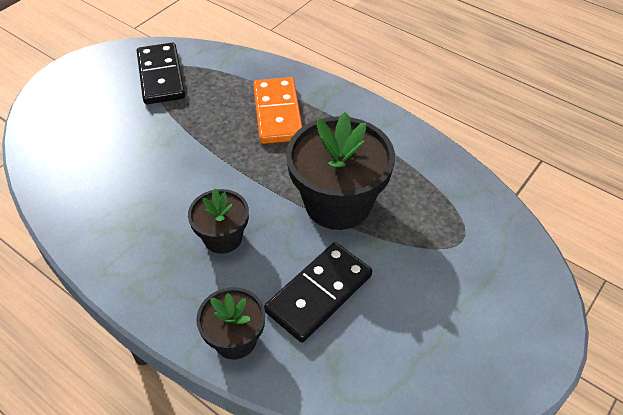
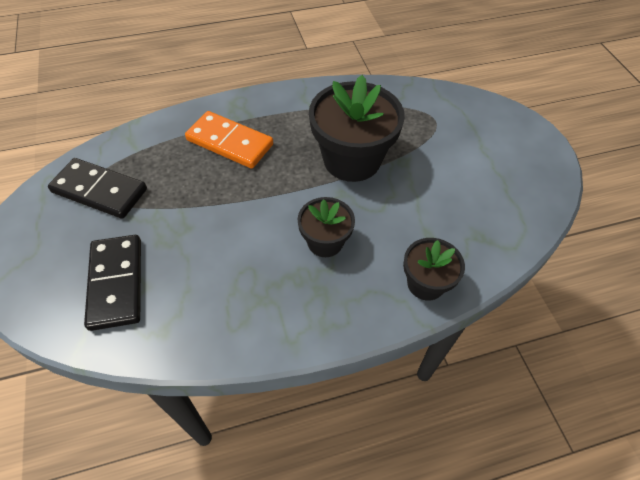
camera: 55 degrees left, 5 degrees up
black domino [264,242,372,343] -> black domino moved to [84,235,141,331]

